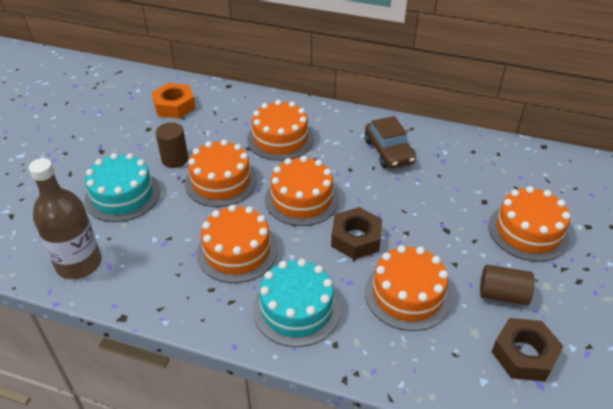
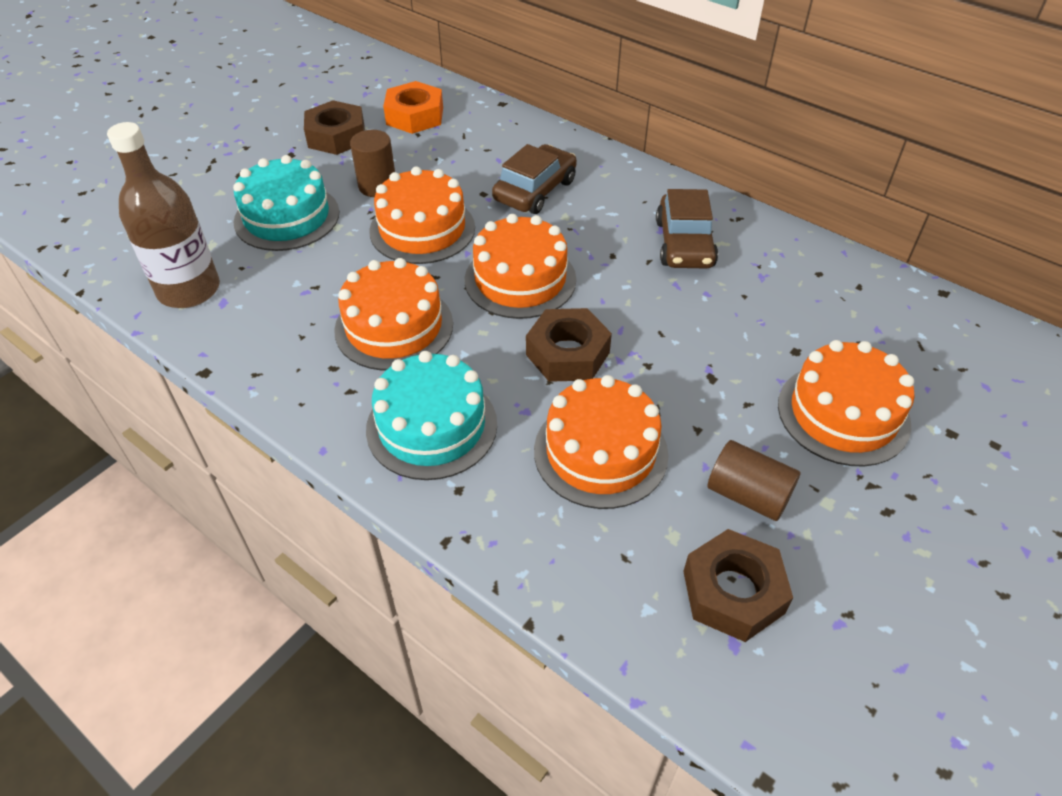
camera: 20 degrees right, 5 degrees up
orange cake [247,100,314,161] -> brown car [492,144,577,214]
none -> brown nut [304,100,365,155]

